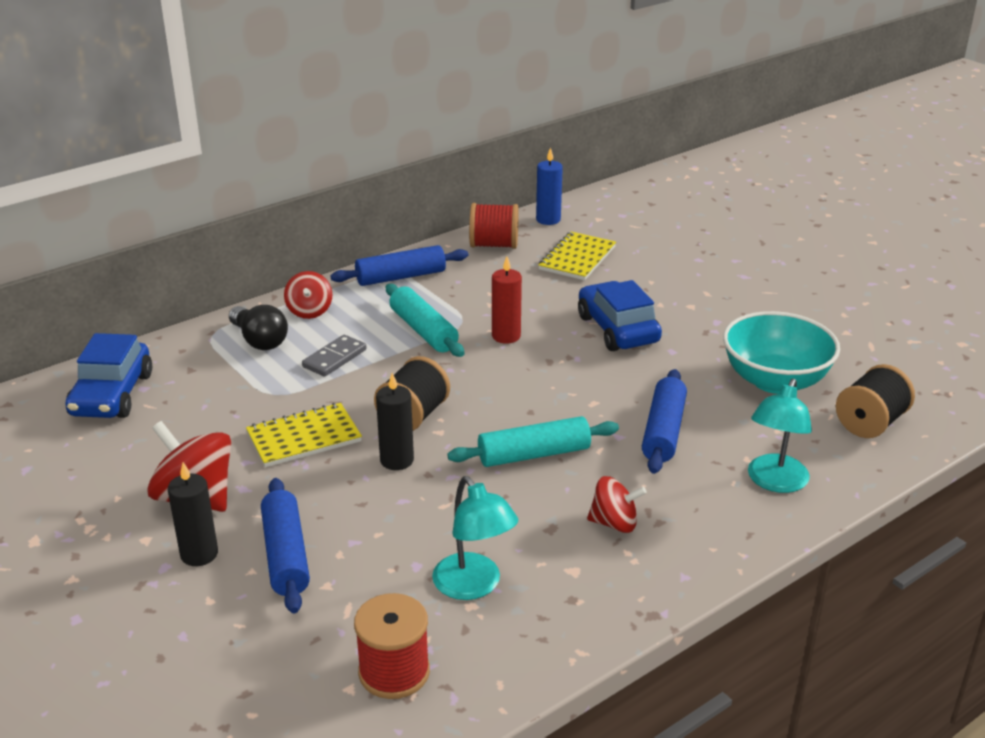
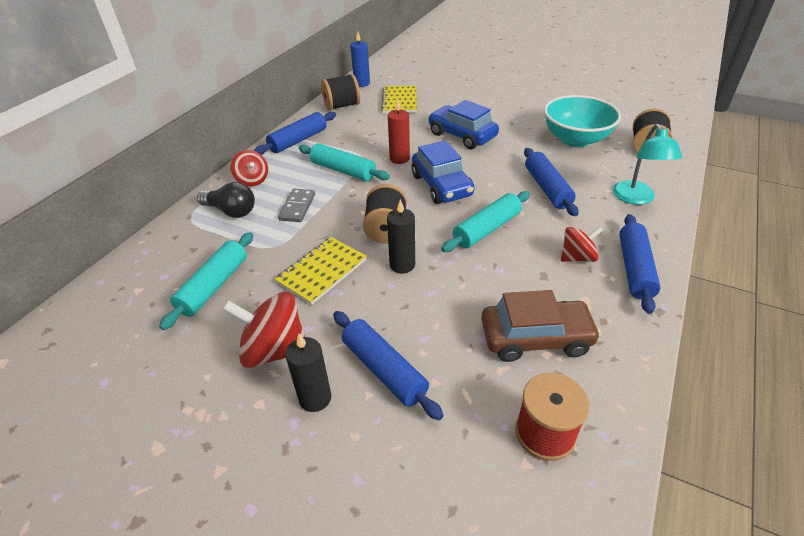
camera: 25 degrees left, 10 degrees up
blue car [65,333,152,418] -> blue car moved to [412,140,475,204]
turquoise lamp [432,476,518,600] -> brown car [481,290,601,362]
red spool [469,203,519,249] -> black spool [321,74,360,111]
none -> turquoise rolling pin [159,232,253,330]
none -> blue rolling pin [619,214,661,314]

